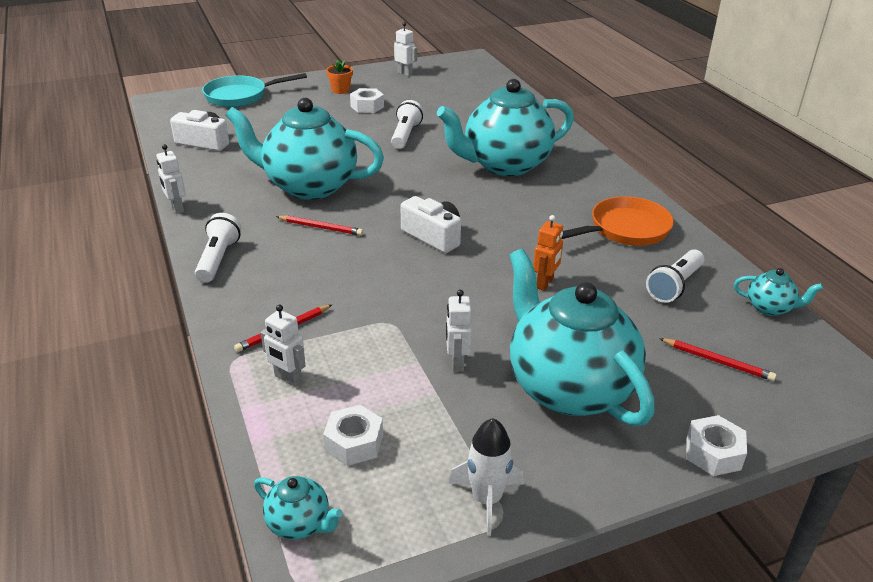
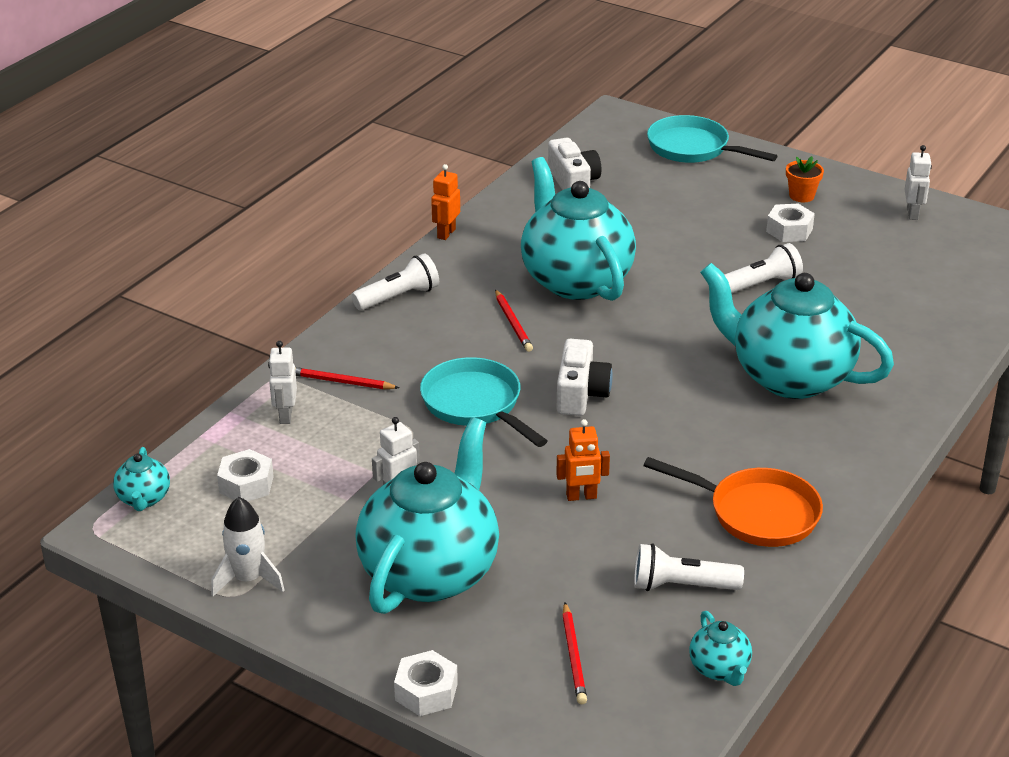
camera: 55 degrees right, 0 degrees up
white robot [156,144,186,214] -> orange robot [431,164,460,240]
none -> turquoise pan [420,357,547,447]

